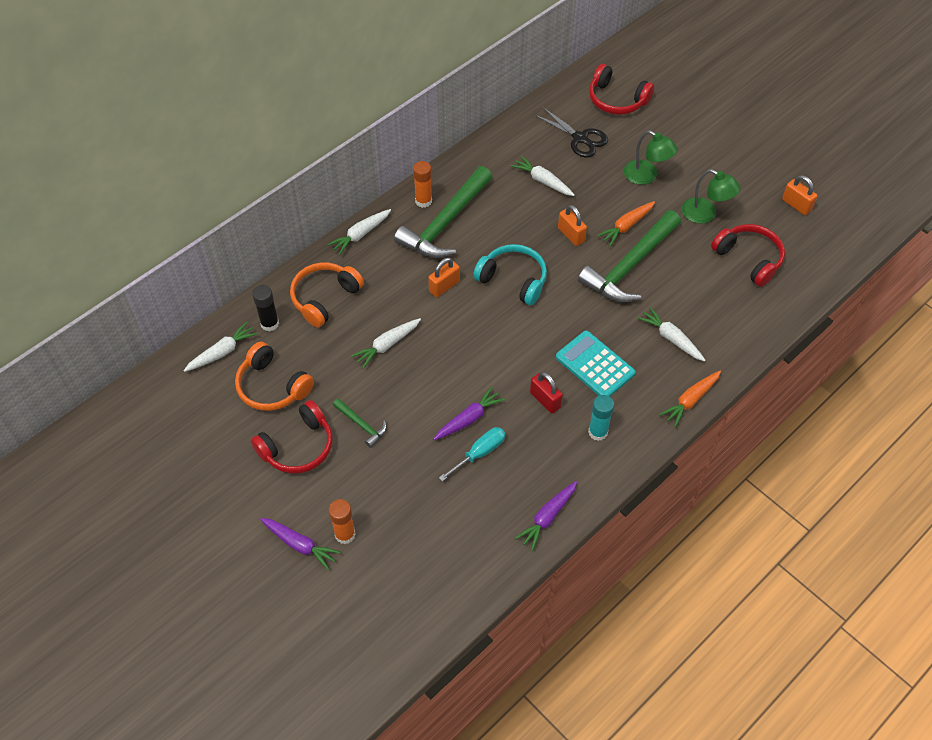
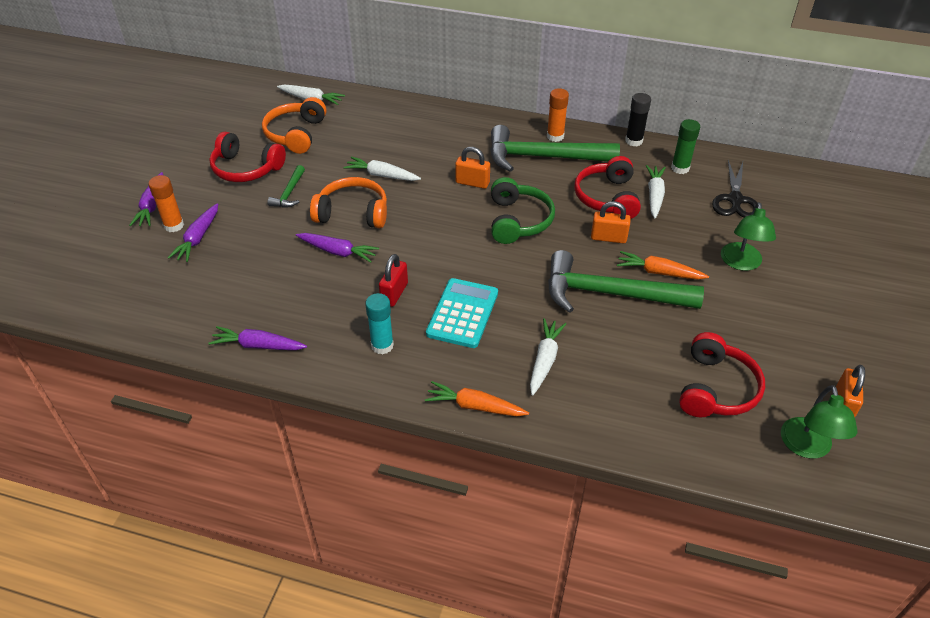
camera: 60 degrees right, 10 degrees down
black glue stick [252,285,279,332] -> black glue stick moved to [625,93,651,146]
orange headphones [290,262,364,328] -> orange headphones moved to [310,177,387,228]
white carrot [327,209,391,255] -> none
turquoise screwdriver [439,427,505,482] -> none
turquoise headphones [473,244,547,305] -> green headphones [491,177,555,244]
orange padlock [558,205,587,246] -> orange padlock turned 75 degrees clockwise [591,201,631,244]
red headphones [589,64,654,115] -> red headphones moved to [574,156,641,219]
green lamp [682,169,741,224] -> green lamp moved to [781,385,857,459]
none -> purple carrot [168,203,218,262]
none -> green glue stick [671,119,700,174]

